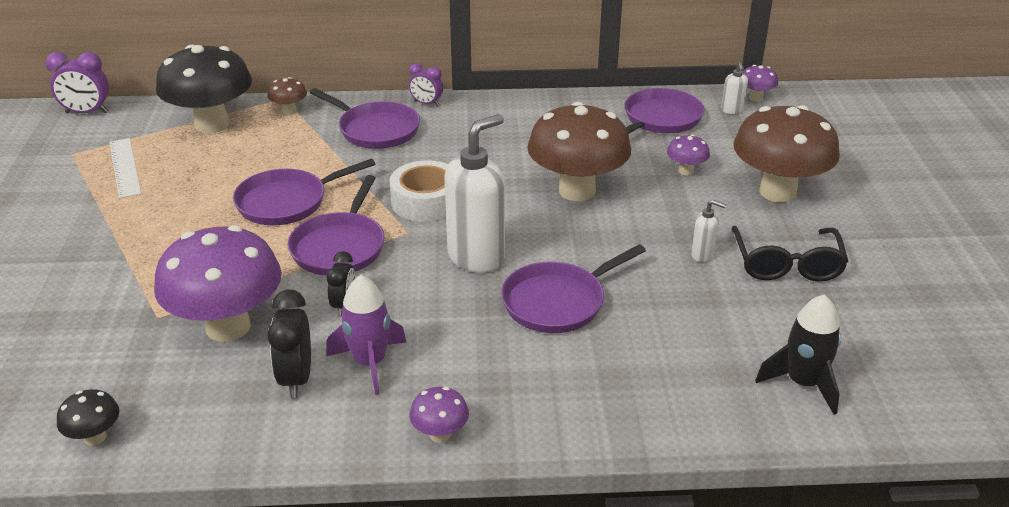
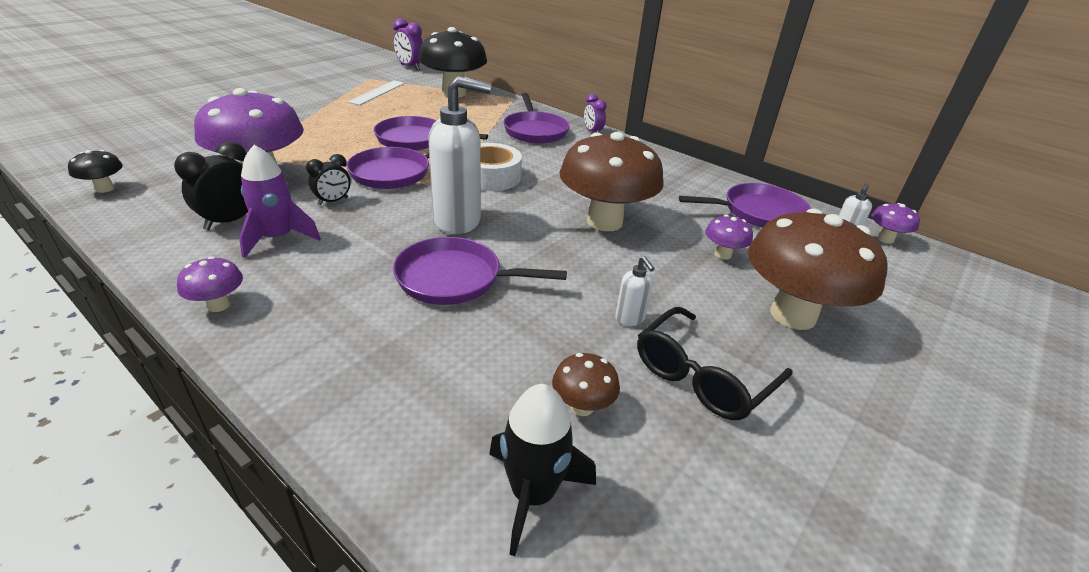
camera: 40 degrees right, 0 degrees up
brown mushroom [267,77,307,115] -> brown mushroom moved to [552,353,620,416]

